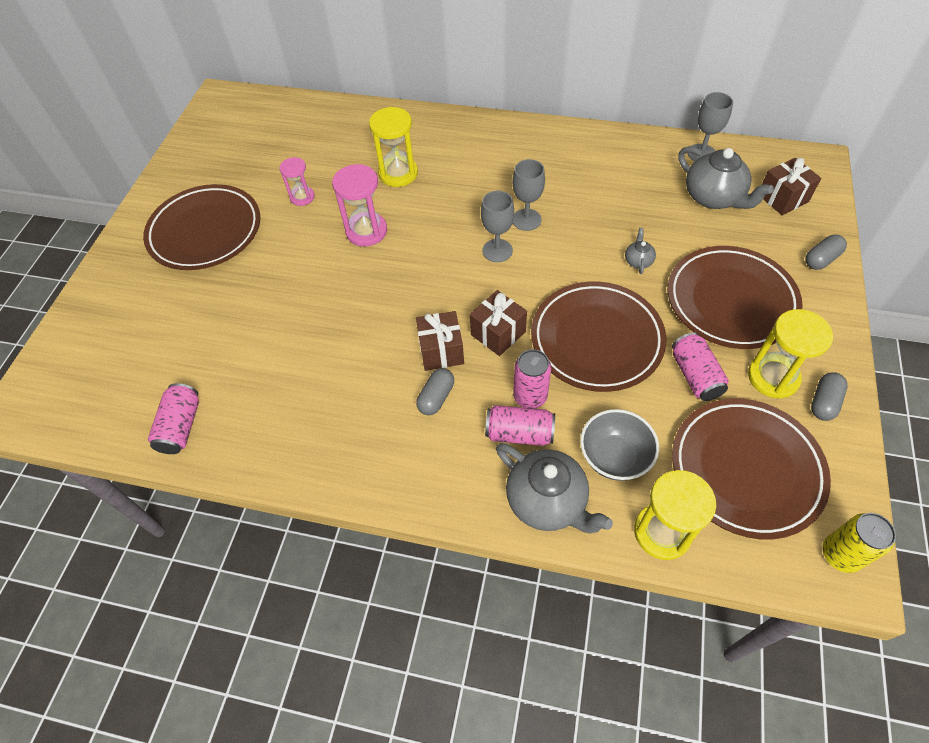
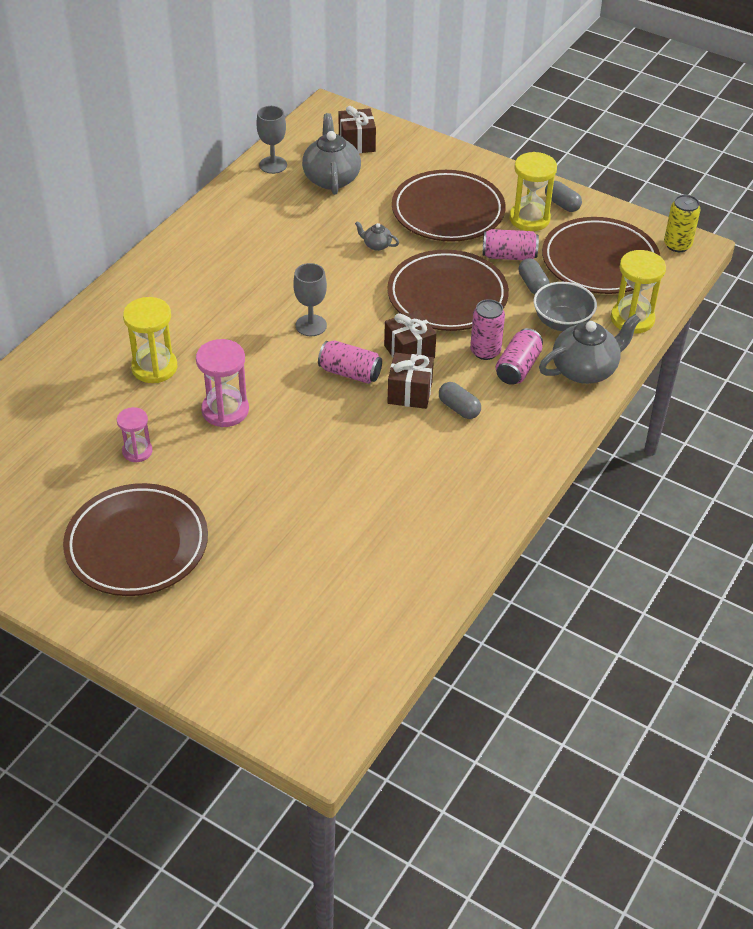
camera: 75 degrees left, 10 degrees down
pink can [148,383,199,454] -> pink can moved to [318,340,382,384]
grey goblet [513,159,545,231] -> none
grey teapot [678,146,774,209] -> grey teapot turned 75 degrees counterclockwise [302,113,361,195]
grey capsule [805,235,847,270] -> grey capsule moved to [519,258,550,294]

